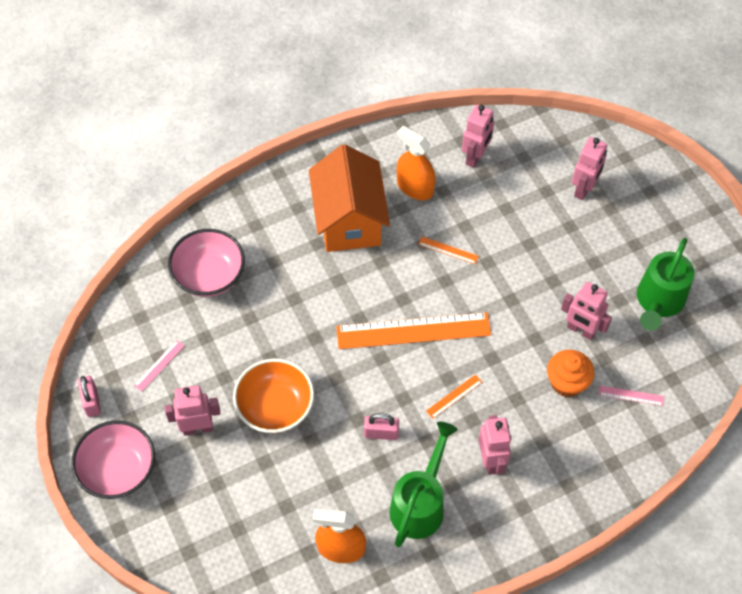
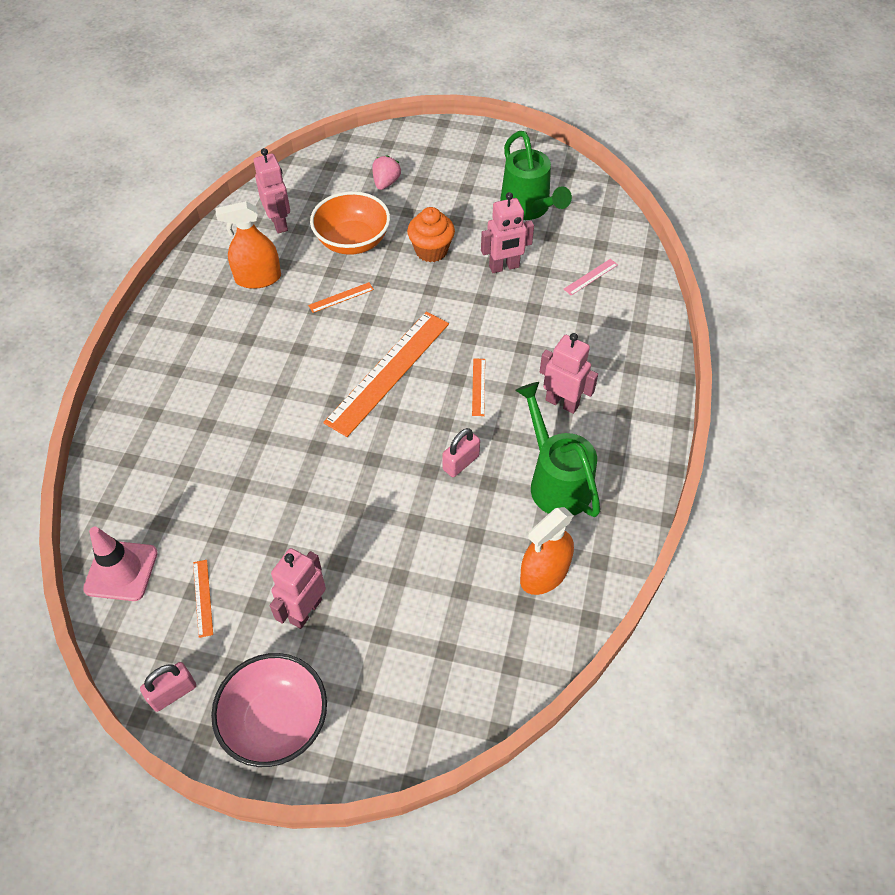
camera: 50 degrees left, 5 degrees down
pink padlock [78,376,101,417] -> pink padlock turned 60 degrees counterclockwise [140,662,196,712]
pink ruler [134,340,185,391] -> orange ruler [193,560,213,638]
pink bowl [168,229,245,297] -> none
orange bowl [233,358,314,433] -> orange bowl moved to [310,191,390,255]
orange house [309,144,390,252] -> none
orange cupcake [547,350,594,397] -> orange cupcake moved to [407,207,455,262]
pink robot [572,137,607,200] -> pink strawberry [372,155,401,190]
none -> pink traffic cone [83,527,158,601]

